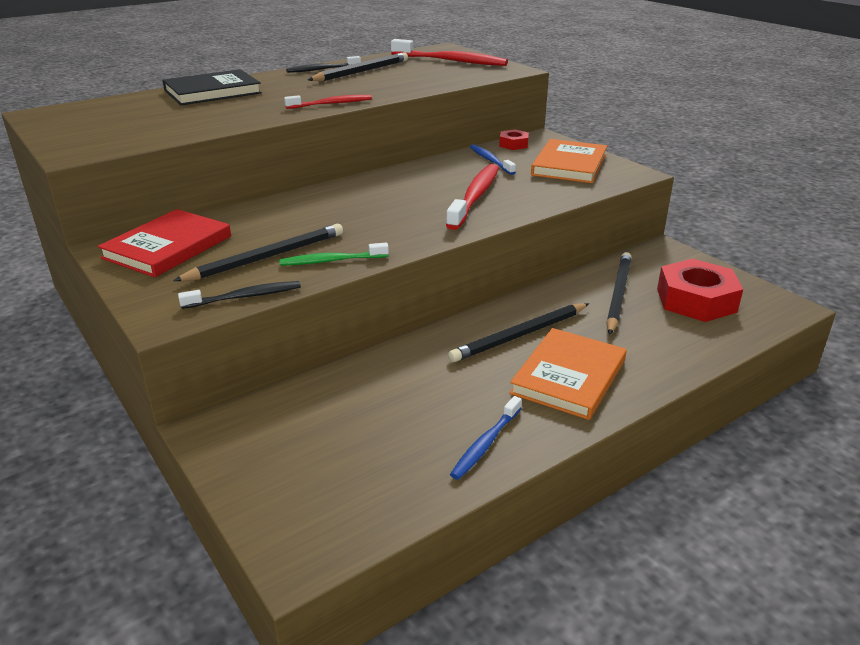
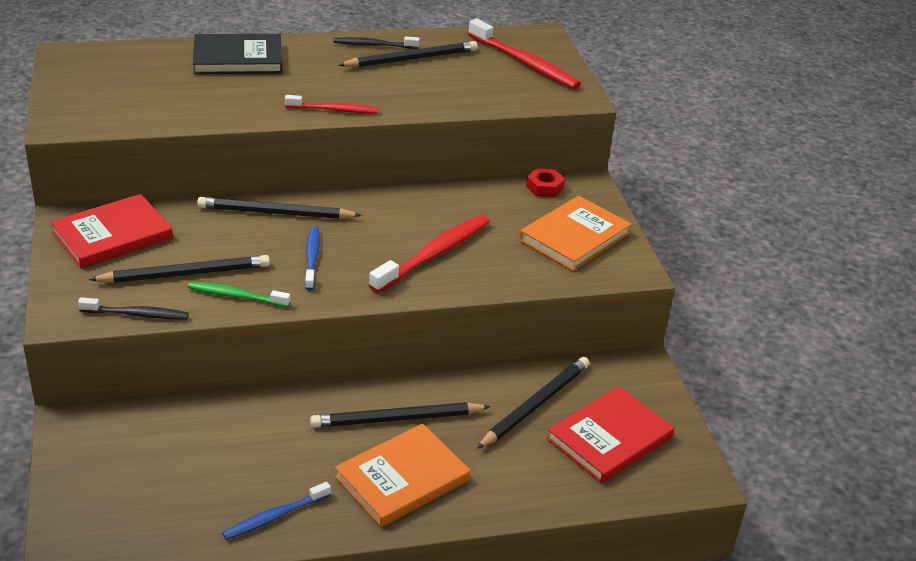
camera: 20 degrees right, 5 degrees up
blue toothbrush [470,144,516,175] -> blue toothbrush moved to [305,226,320,290]
red nut [657,259,743,322] -> red book [546,387,674,484]
none -> black pencil [197,197,362,219]

